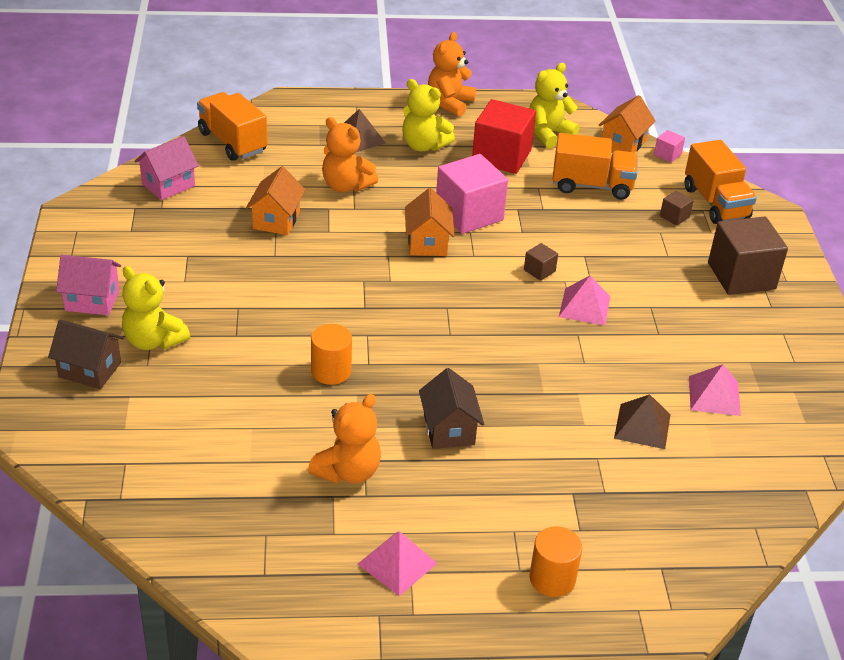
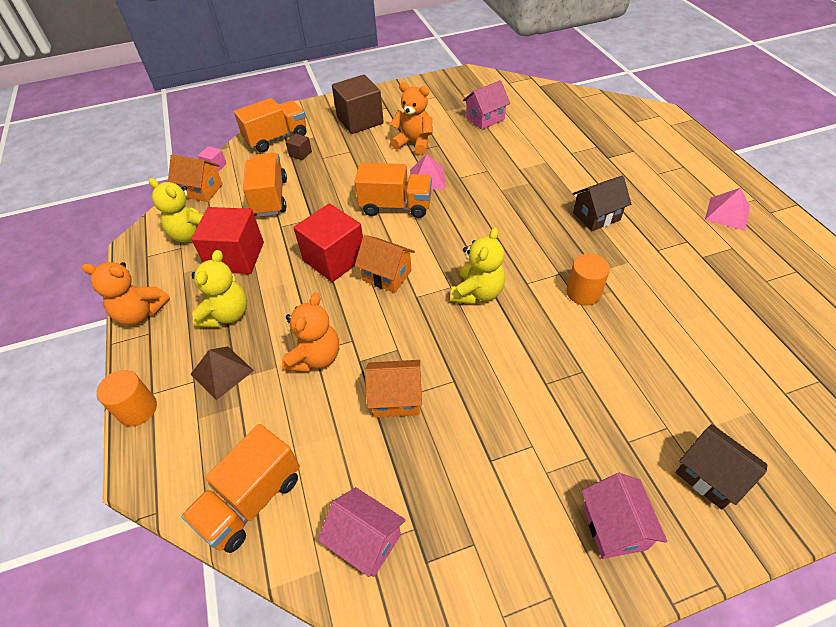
camera: 100 degrees left, 10 degrees up
brown house [48,319,124,389] -> brown house turned 45 degrees counterclockwise [675,424,767,510]
yellow teddy bear [122,266,190,350] -> yellow teddy bear moved to [451,228,505,304]
orange teddy bear [308,394,381,484] -> orange teddy bear moved to [390,82,433,155]
orange house [405,188,454,256] -> orange house turned 45 degrees clockwise [355,235,415,293]
pink cube [436,154,508,234] -> red cube [293,203,363,282]
brown cube [524,243,558,281] -> orange truck [354,163,432,218]
orange cylinder [529,526,582,597] -> orange cylinder moved to [96,370,157,426]
brown pyramid [614,394,671,449] -> none
pink pyramid [689,364,741,416] -> pink house [463,80,510,130]

